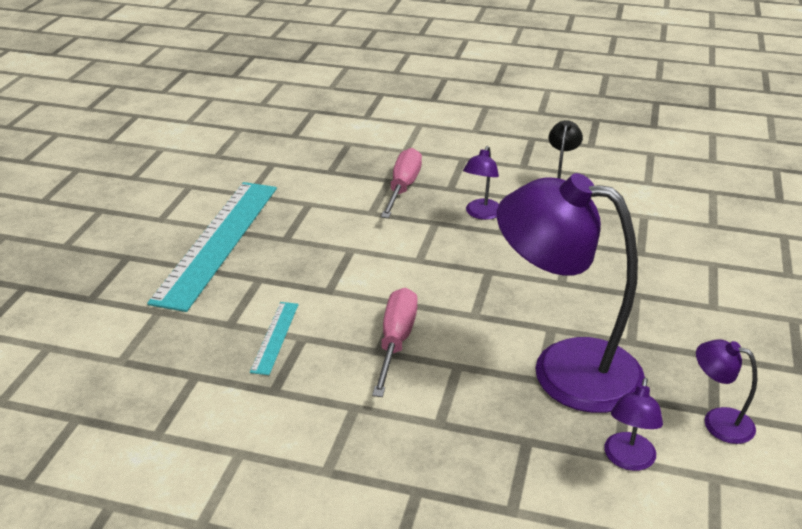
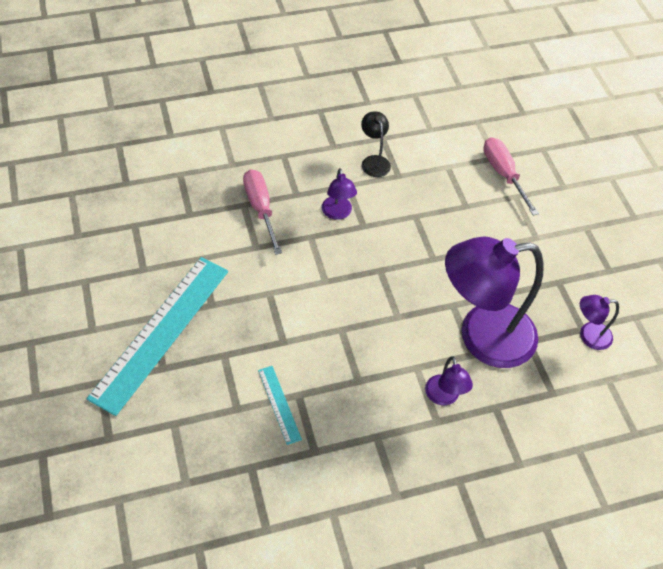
camera: 35 degrees left, 20 degrees up
turquoise ruler [147,182,277,312] -> turquoise ruler turned 45 degrees clockwise [86,257,228,416]
pink screwdriver [372,288,418,397] -> pink screwdriver moved to [483,137,539,216]
purple lamp [604,378,663,471] -> purple lamp moved to [425,356,473,405]

